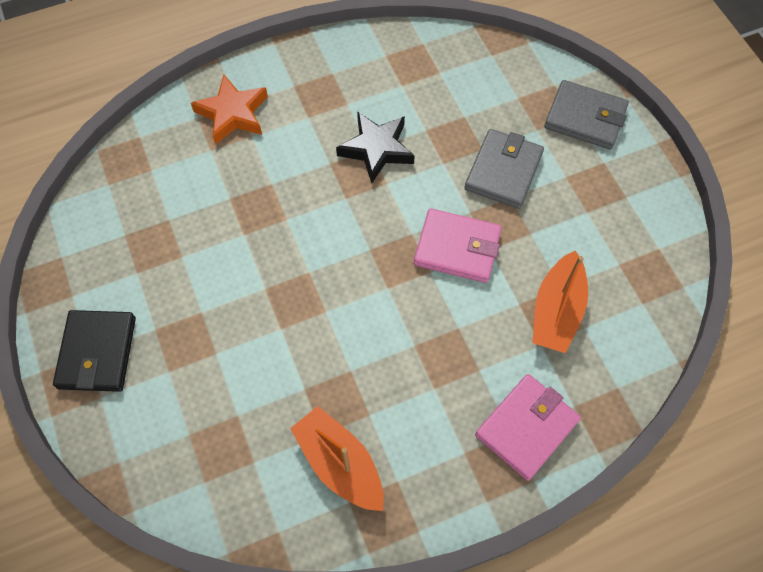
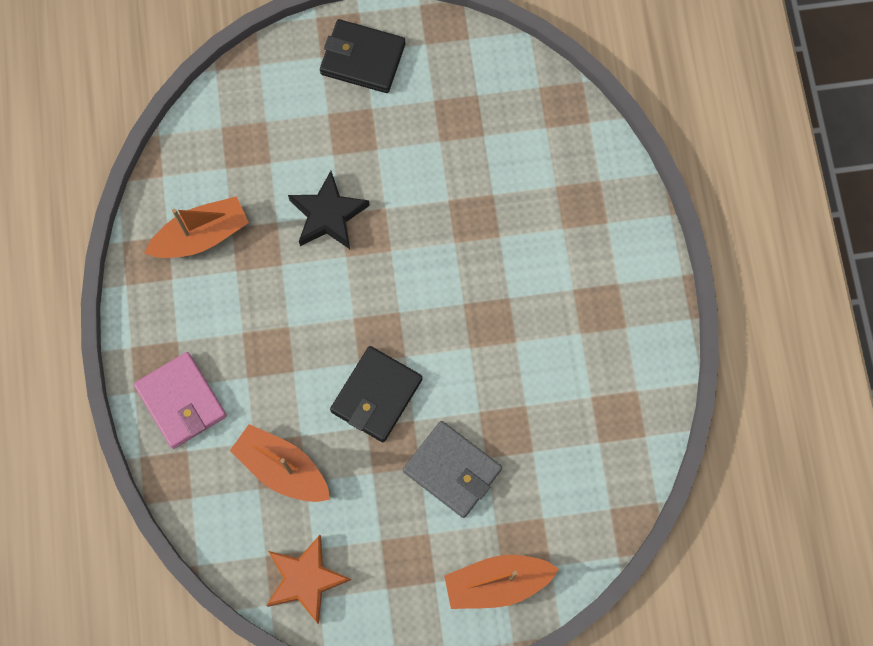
camera: 105 degrees right, 10 degrees up
orange star [191,75,268,145] -> orange star moved to [266,535,351,624]
black star [336,112,415,183] -> black star moved to [288,171,370,249]
pink wallet [414,208,502,283] -> black wallet [330,346,422,442]
grey wallet [544,80,629,150] -> orange boat [444,555,559,609]

